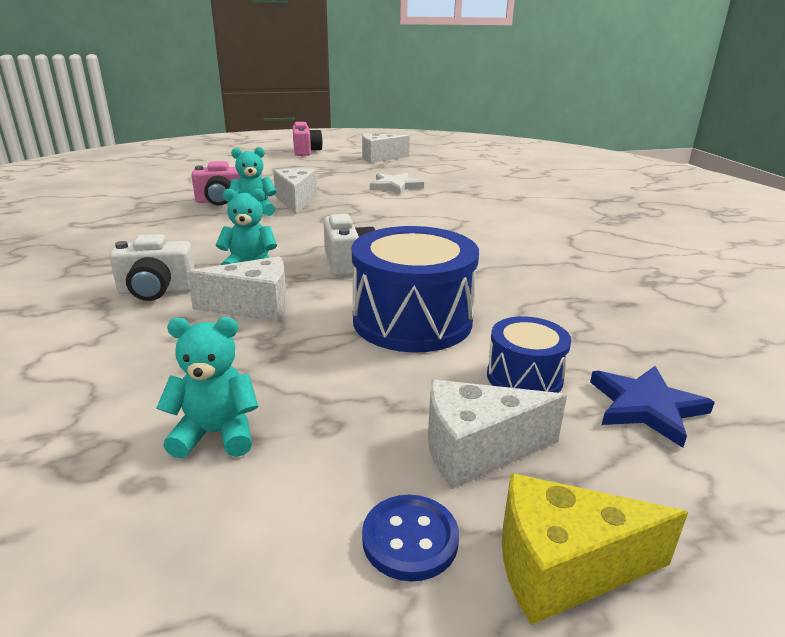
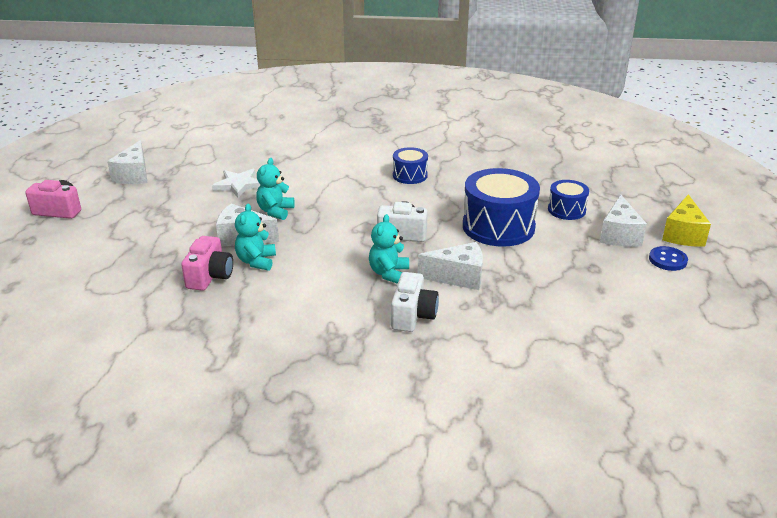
camera: 70 degrees left, 5 degrees up
turquoise teddy bear [157,317,259,459] -> turquoise teddy bear moved to [256,158,295,220]
white cheese [187,256,287,322] -> white cheese turned 75 degrees clockwise [418,242,483,290]
blue star [590,366,715,448] -> none
none -> blue drum [393,147,428,184]

